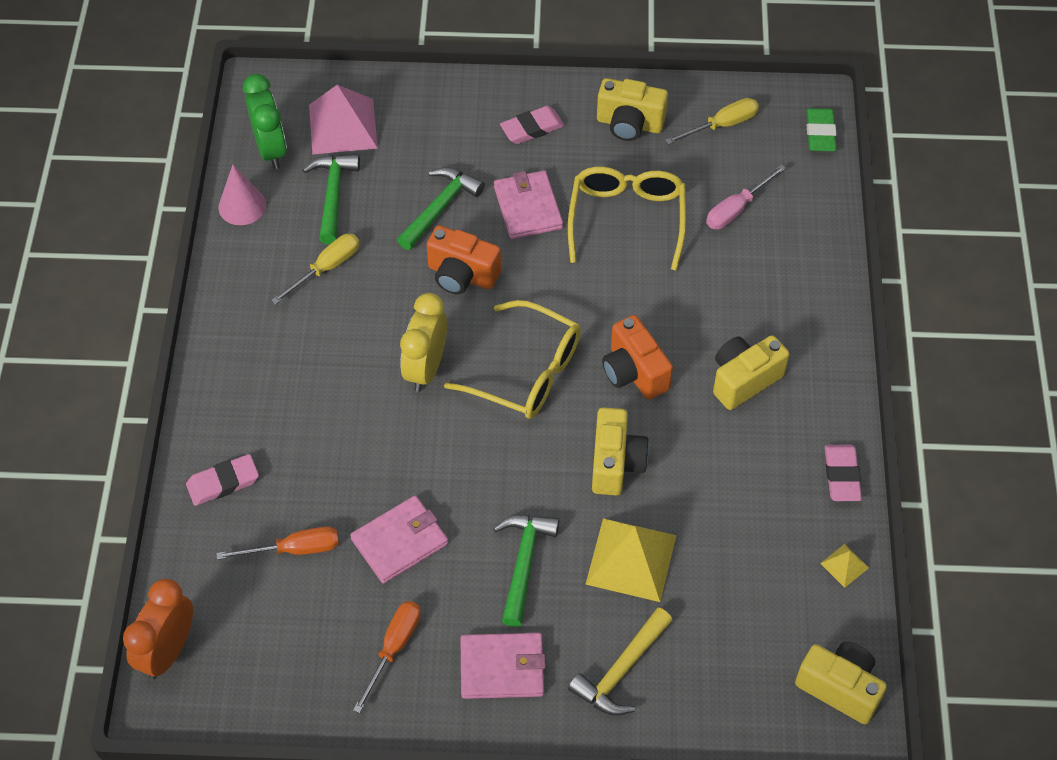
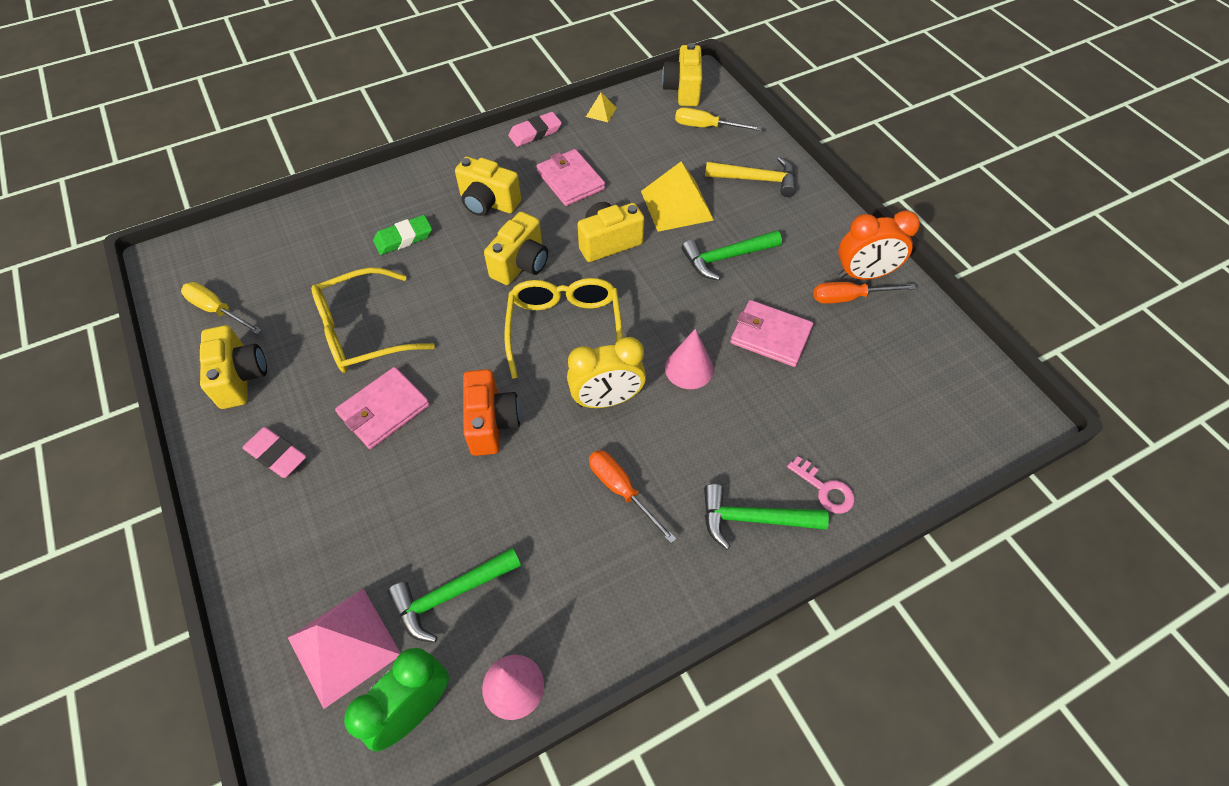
camera: 120 degrees left, 0 degrees up
orange clock [123,579,193,679] -> orange clock moved to [838,210,920,280]
pink eraser [186,454,259,506] -> pink key [787,456,854,513]
orange screwdriver [216,526,339,560] -> orange screwdriver moved to [589,450,676,543]
yellow screwdriver [271,234,360,305] -> yellow screwdriver moved to [675,107,762,131]
green hammer [397,167,485,250] -> green hammer moved to [704,484,829,549]
pink wallet [461,633,546,699] -> pink wallet moved to [536,149,605,206]
orange camera [602,315,673,400] -> yellow camera [484,212,548,285]
pink screwdriver [706,164,786,229] -> none
green eraser [806,108,837,151] -> green eraser moved to [373,215,432,255]
none -> pink cone [665,329,713,389]

